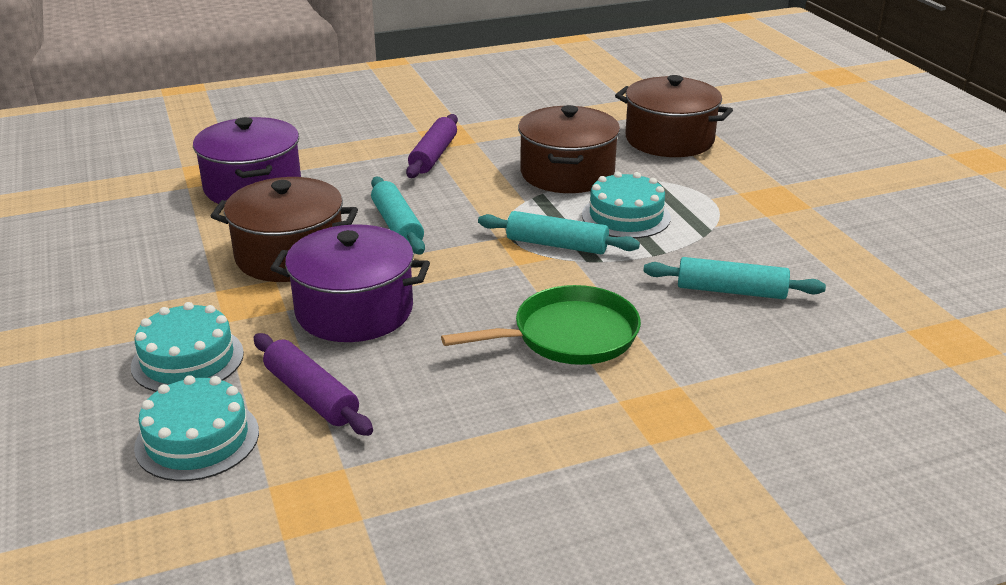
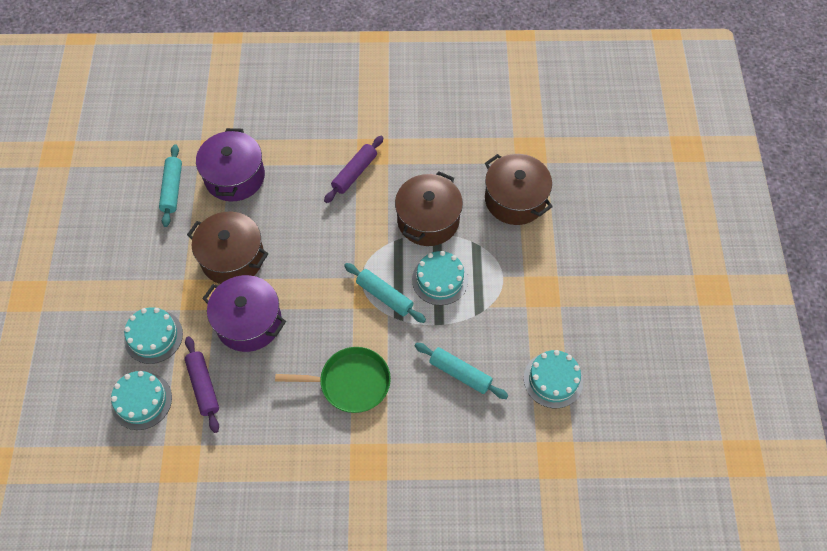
camera: 20 degrees right, 30 degrees up
turquoise rolling pin [371,177,425,255] -> turquoise rolling pin moved to [159,144,182,227]
none -> turquoise cake [524,350,583,408]

